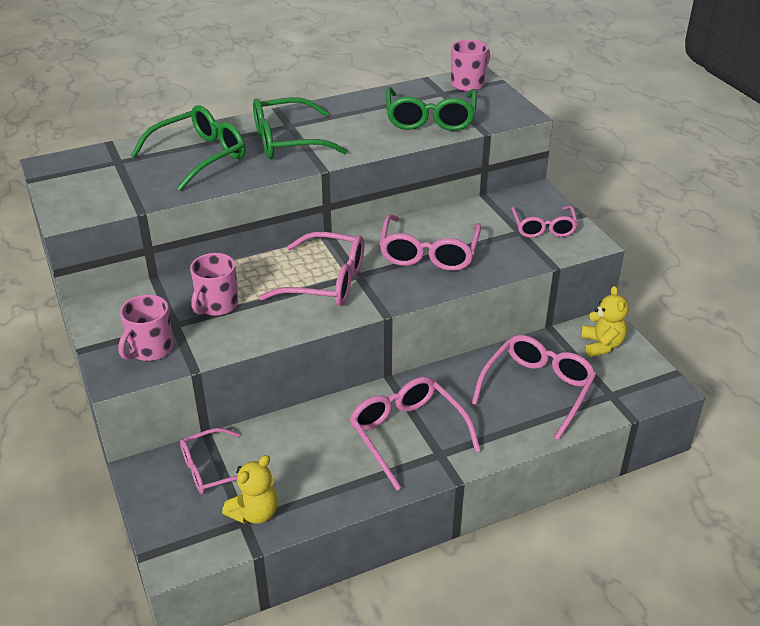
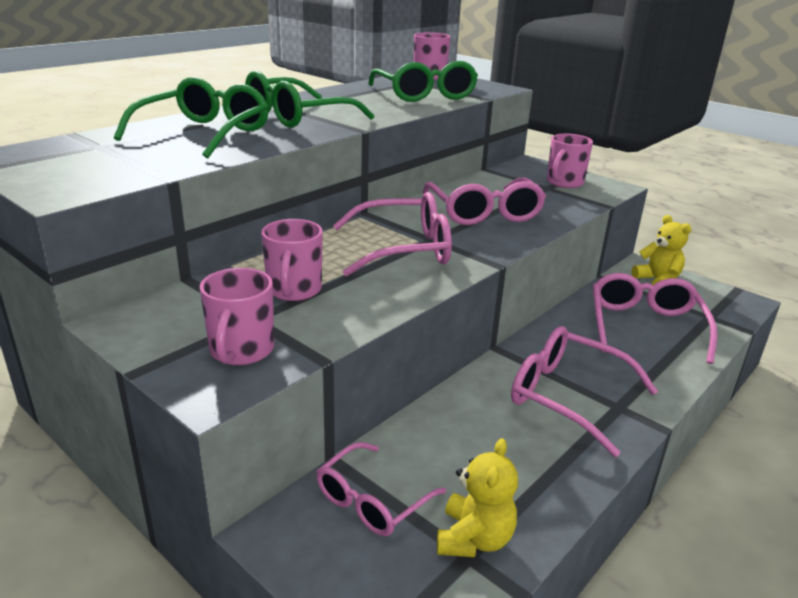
camera: 25 degrees left, 10 degrees down
pink glasses [511,205,578,238] -> pink mug [547,134,593,188]

